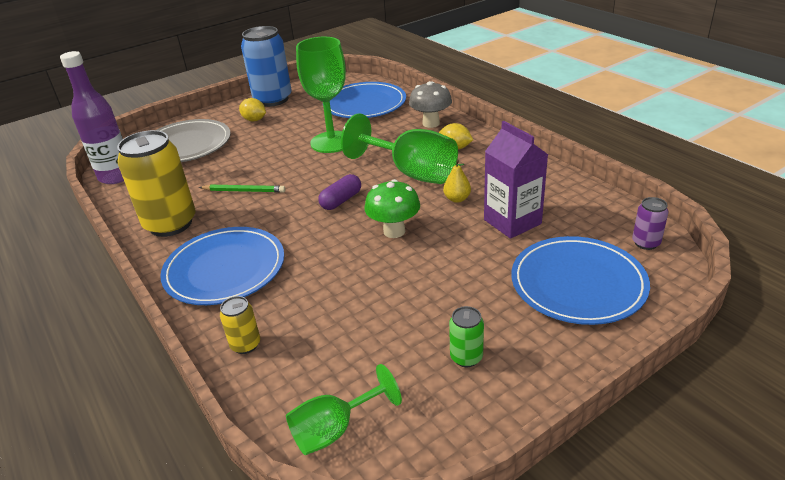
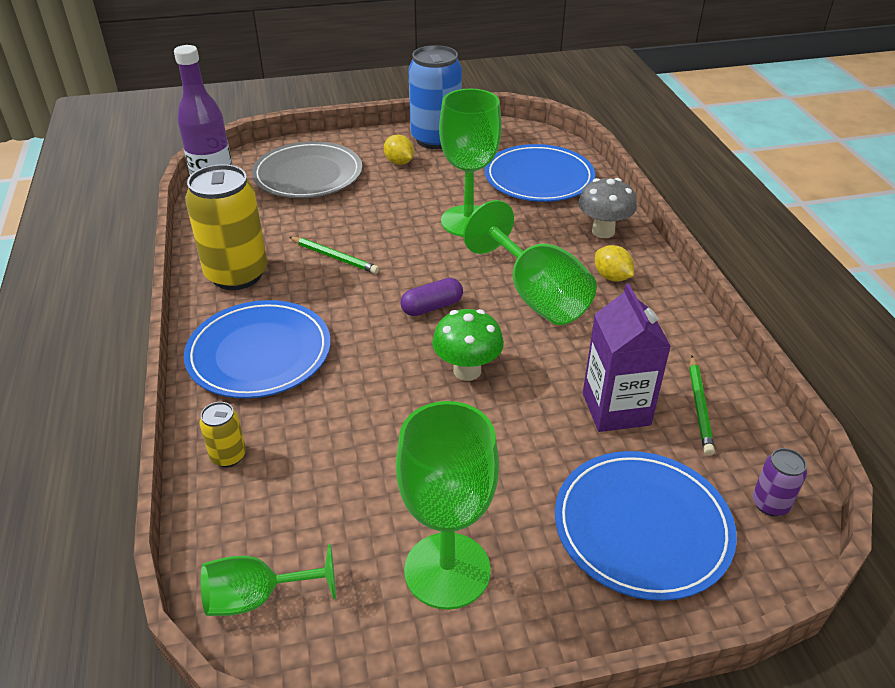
camera: 20 degrees right, 5 degrees up
yellow pear [443,160,471,203] -> none
green can [449,306,484,367] -> green goblet [396,401,499,610]
none -> green pencil [689,356,715,456]

